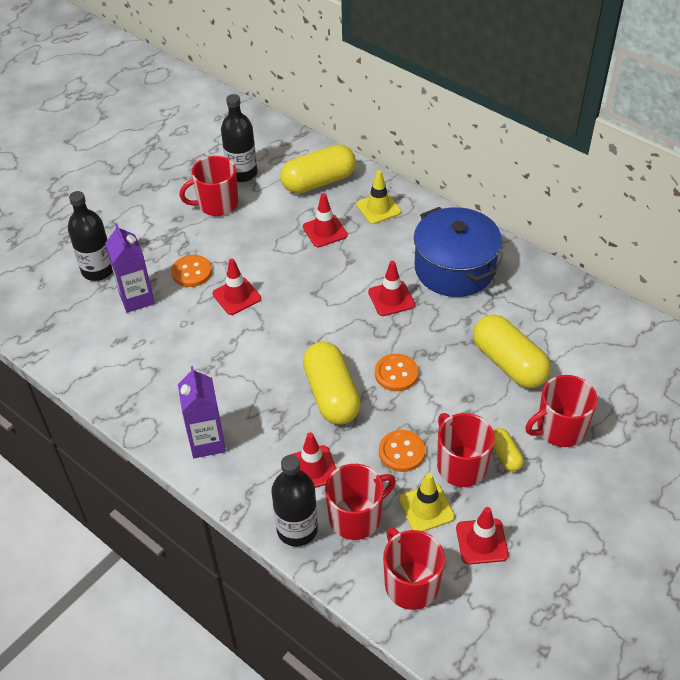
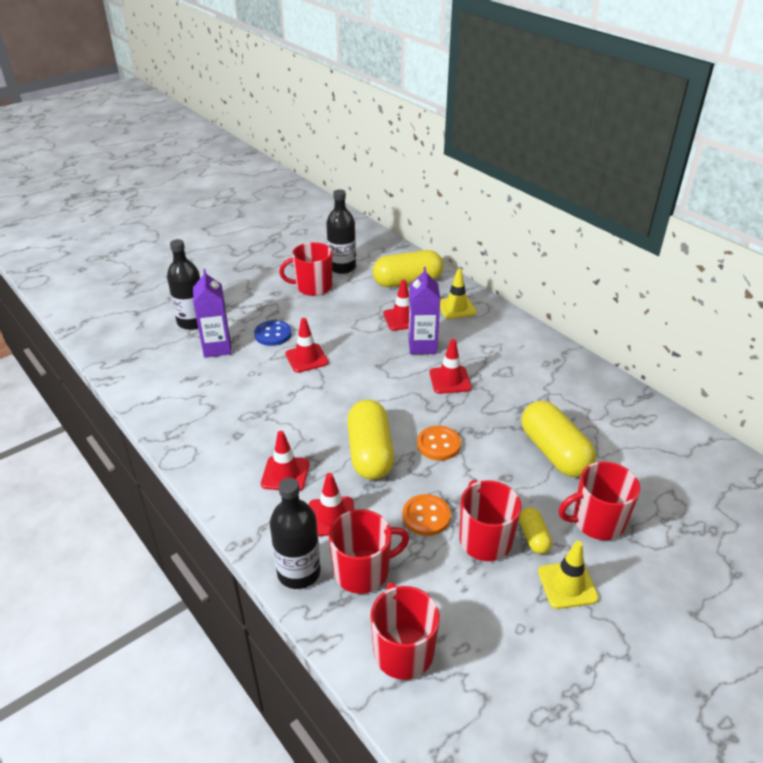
camera: 10 degrees right, 10 degrees down
orange button [171,255,212,287] -> blue button [254,320,292,346]
purple carton [178,366,226,458] -> purple carton moved to [409,267,440,354]
yellow traffic cone [399,473,455,532] -> yellow traffic cone moved to [538,541,599,609]
blue pot [414,207,502,297] -> none
red traffic cone [456,507,509,565] -> red traffic cone moved to [261,431,310,491]

